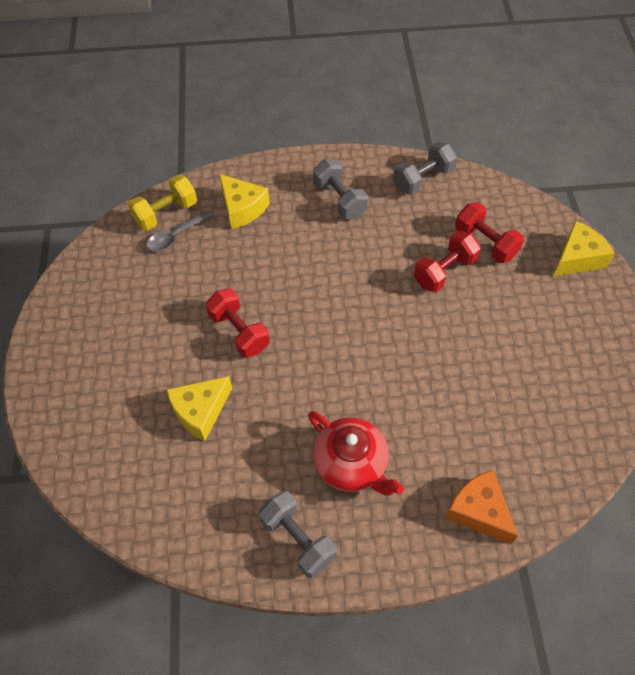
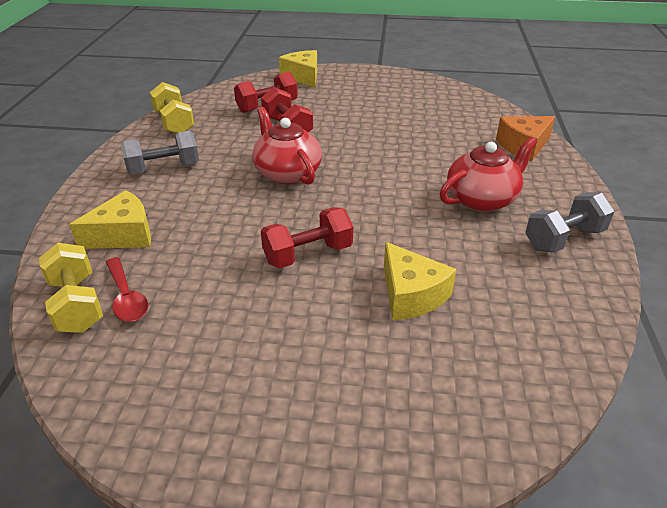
camera: 80 degrees left, 20 degrees down
grey spoon [146,210,213,252] -> red spoon [106,257,148,322]
grey dumbbell [393,142,457,195] -> yellow dumbbell [150,82,194,134]
none -> red teapot [252,107,322,185]

